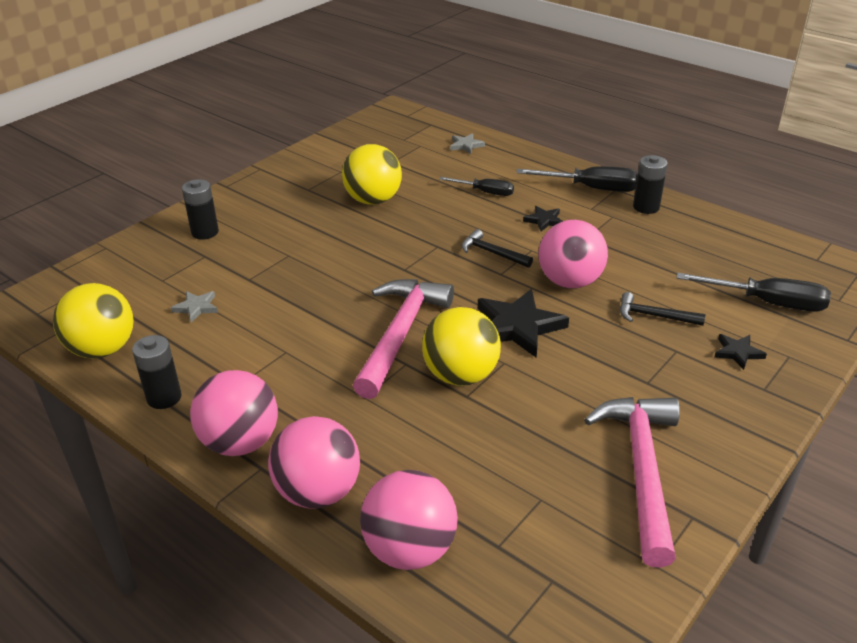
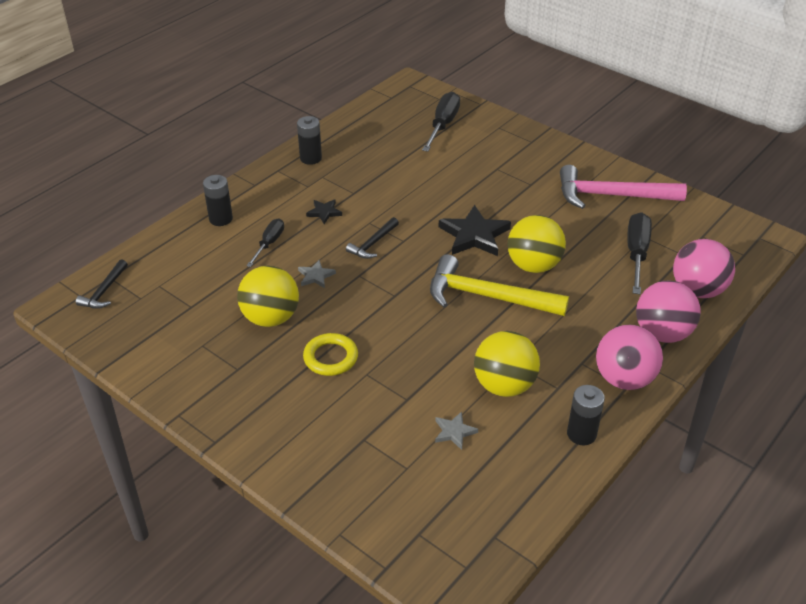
camera: 90 degrees left, 5 degrees up
yellow ball [53,283,134,358] -> yellow ball moved to [474,331,540,397]
black battery [182,179,219,239] -> black battery moved to [203,175,233,226]
pink hammer [353,279,454,399] -> yellow hammer [430,254,569,316]
grey star [450,133,485,154] -> grey star moved to [298,260,336,288]
black screwdriver [516,166,638,192] -> black screwdriver moved to [628,212,652,294]
pink ball [538,220,608,289] -> none
black hammer [620,292,705,326] -> black hammer moved to [76,259,128,309]
black star [715,334,767,370] -> none
none -> yellow ring [303,333,358,376]

